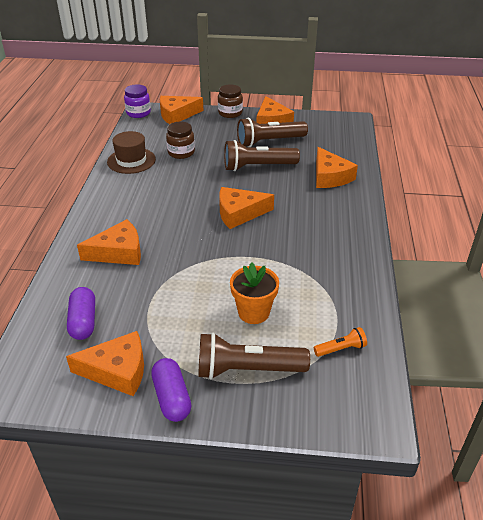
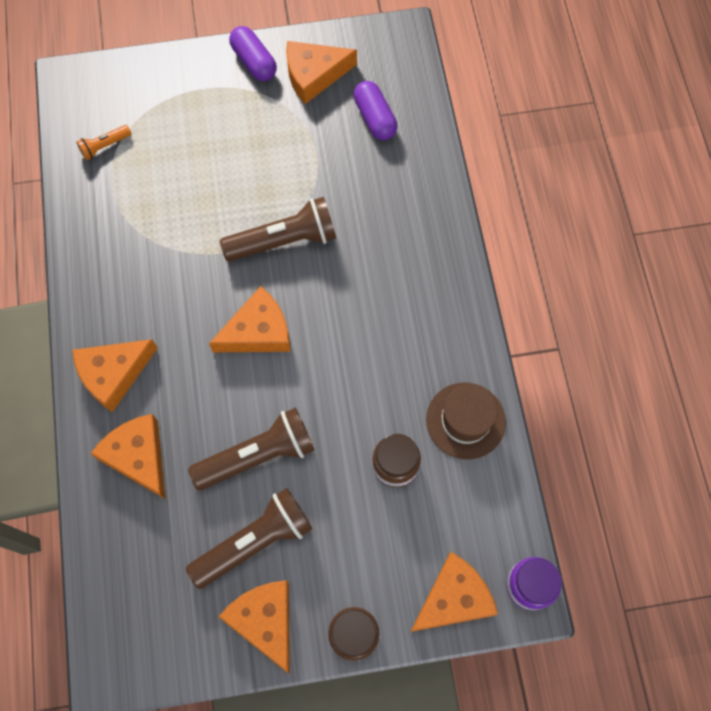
camera: 165 degrees right, 30 degrees up
orange cheese [77,219,141,265] -> orange cheese moved to [72,339,158,412]
brown flashlight [198,333,310,379] -> brown flashlight moved to [220,197,337,262]
orange flower pot [230,262,279,324] -> none

